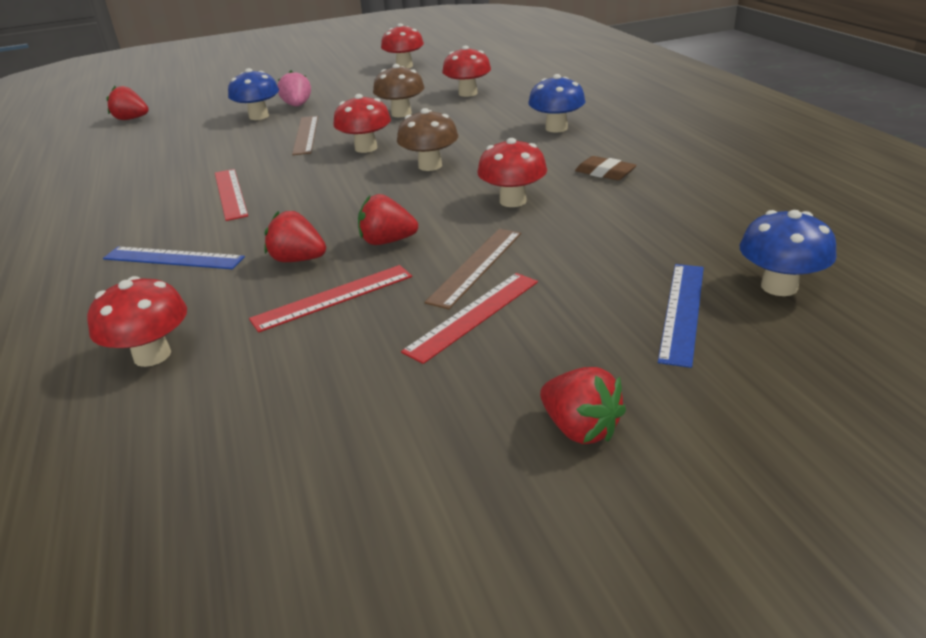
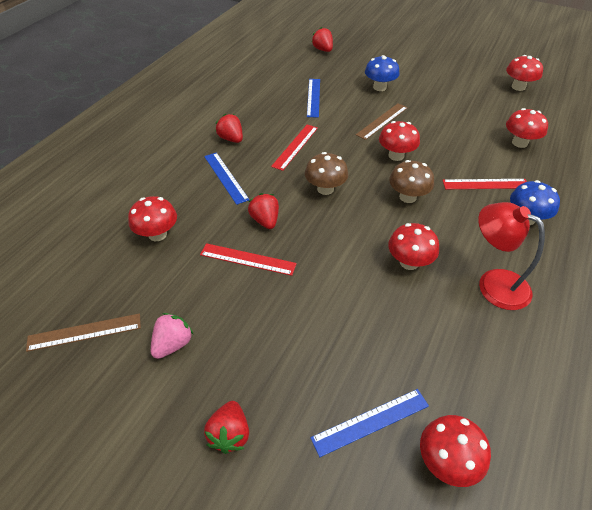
camera: 45 degrees right, 15 degrees up
pink strawberry [277,70,311,106] -> pink strawberry moved to [151,313,194,359]
red strawberry [358,194,418,245] -> red strawberry moved to [215,114,243,143]
brown mushroom [373,64,424,117] -> brown mushroom moved to [305,152,348,195]
red ruler [401,273,538,364] -> red ruler moved to [442,179,527,189]
brown ruler [425,229,521,309] -> brown ruler moved to [26,313,141,352]
brown eraser [575,156,637,180] -> red lamp [478,202,545,310]
blue mushroom [740,210,837,296] -> red mushroom [420,415,491,487]
none -> blue ruler [307,79,320,118]

